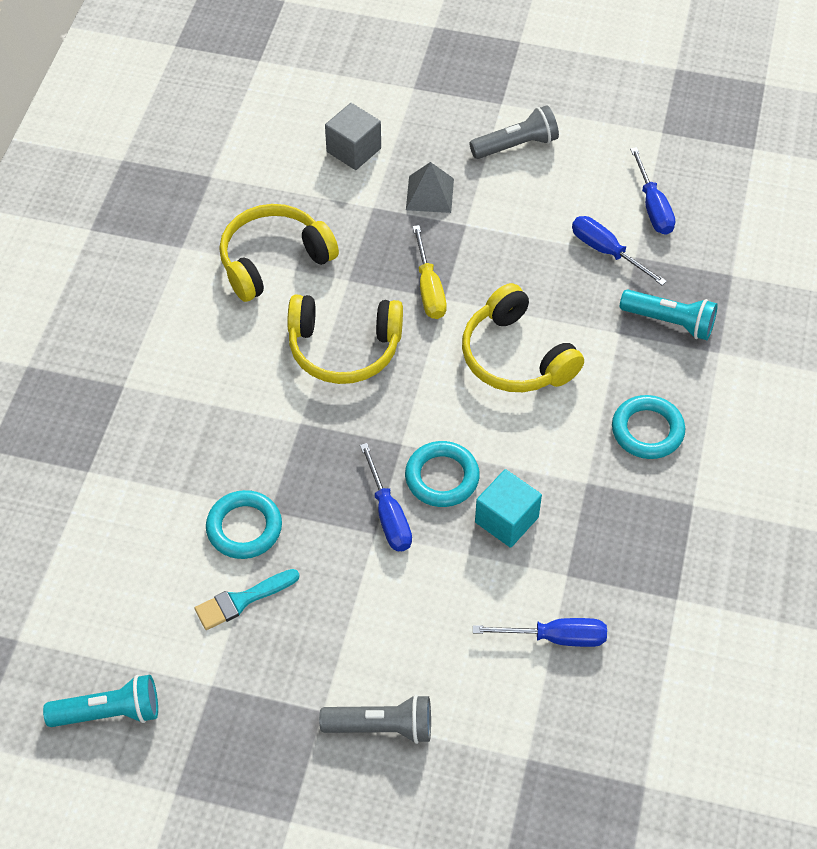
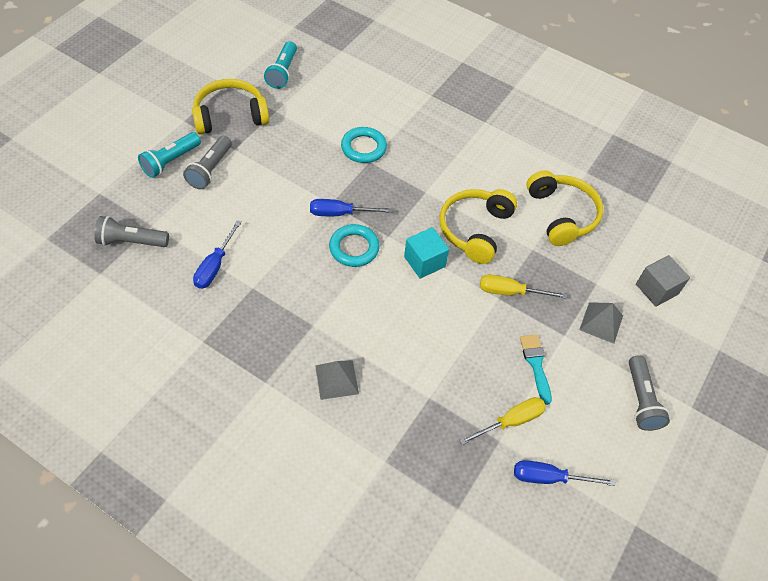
camera: 105 degrees right, 0 degrees up
turquoise brush [195,569,300,630] -> turquoise brush moved to [520,334,552,405]
yellow headphones [462,283,584,392] -> yellow headphones moved to [192,79,269,135]
turquoise cube [475,469,542,548] -> turquoise cube moved to [404,227,449,279]
blue screwdriver [572,216,667,286] -> yellow screwdriver [459,397,546,445]
turquoise ring [612,395,685,459] -> grey pyramid [315,360,359,400]
turquoise flashlight [620,289,718,340] -> turquoise flashlight moved to [138,132,201,178]
none -> grey flashlight [94,216,169,247]

